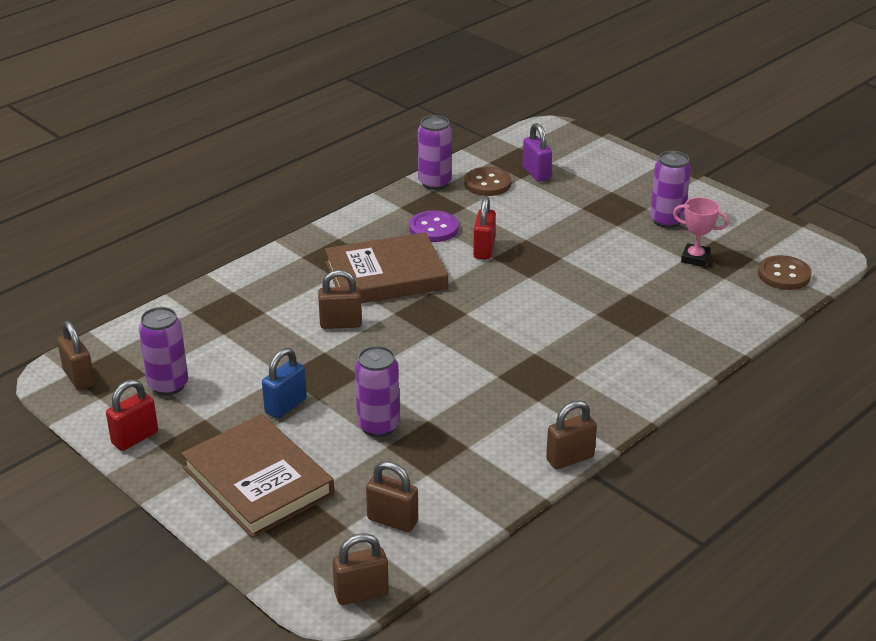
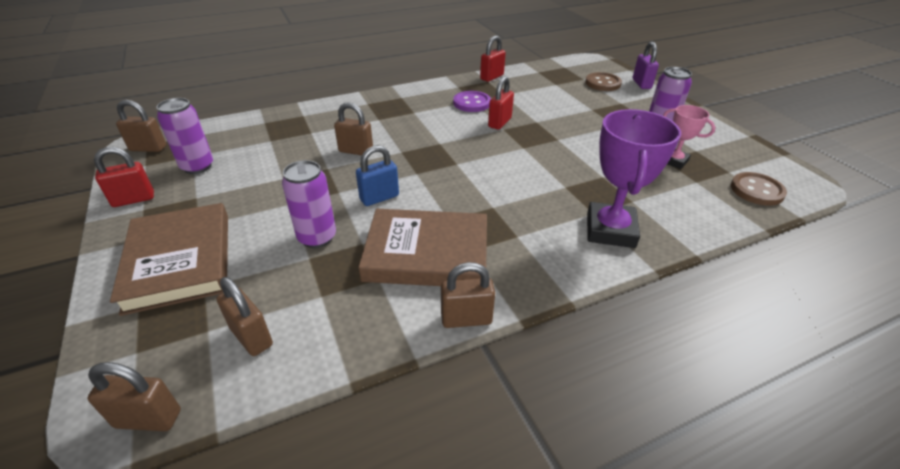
camera: 20 degrees right, 5 degrees up
brown padlock [57,320,95,390] -> brown padlock turned 75 degrees counterclockwise [116,100,166,152]
blue padlock [262,348,307,419] -> blue padlock moved to [356,145,399,206]
brown book [325,232,448,303] -> brown book moved to [358,209,487,286]
purple can [418,115,452,190] -> red padlock [480,36,506,82]
brown button [464,167,511,196] -> brown button moved to [585,72,622,91]
purple padlock [522,123,552,182] -> purple padlock moved to [633,41,659,89]
none -> purple trophy [587,109,681,248]

